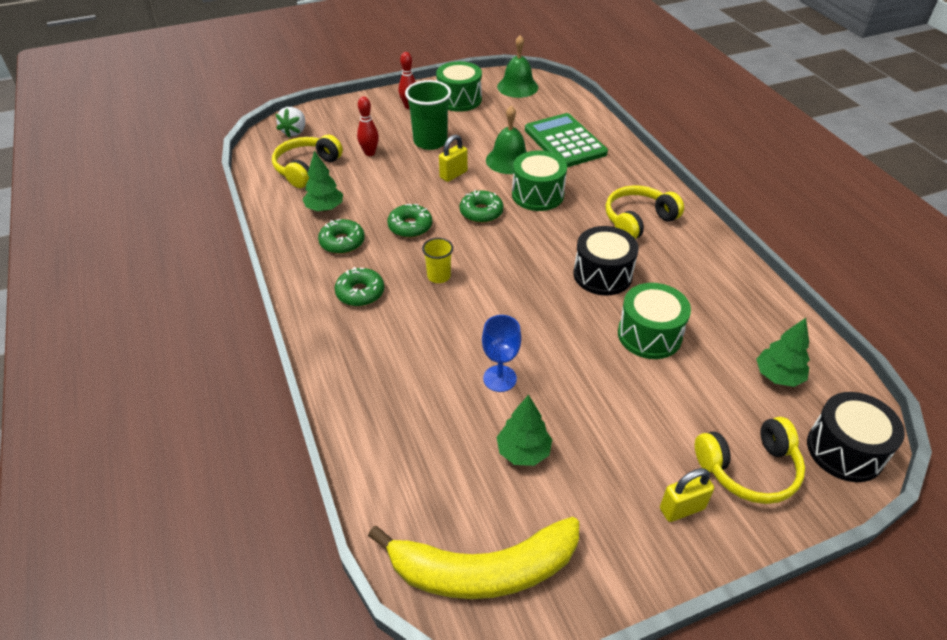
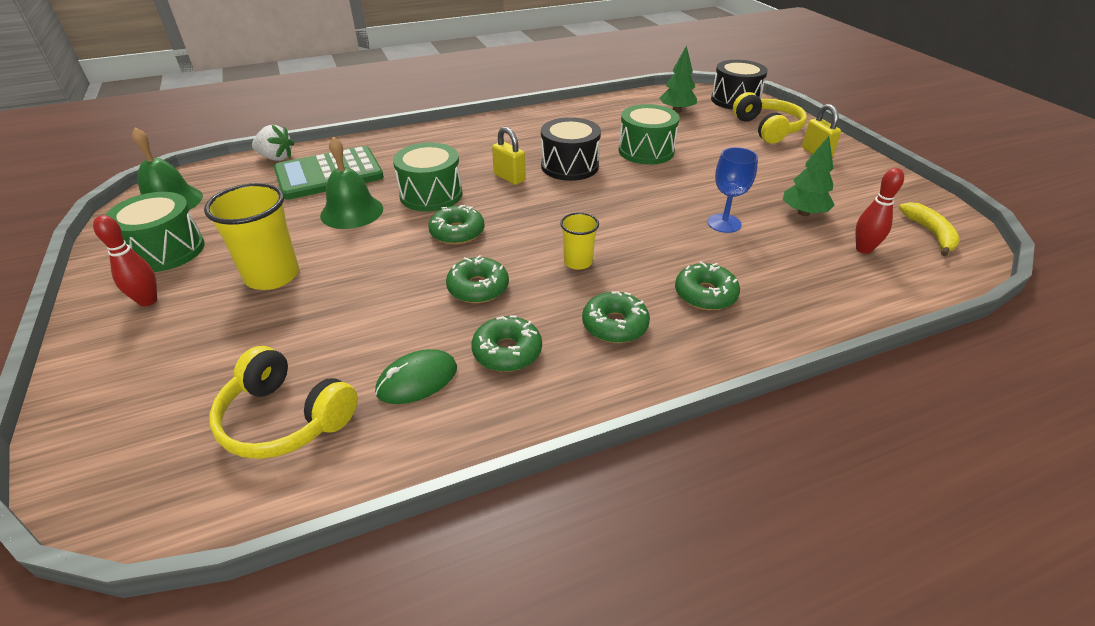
camera: 90 degrees left, 5 degrees down
white strawberry [276,107,305,138] -> white strawberry moved to [252,125,294,161]
green tree [302,151,343,212] -> green mouse [375,349,457,404]
red bowling pin [357,96,379,156] -> red bowling pin moved to [855,168,904,254]
yellow banana [368,517,579,599] -> yellow banana [899,202,960,256], size x0.50
green cup [405,80,451,150] -> yellow cup [204,183,299,290]
yellow padlock [439,134,468,182] -> yellow padlock moved to [492,127,526,185]
yellow headphones [606,185,684,239] -> none
none -> green donut [675,261,740,310]

